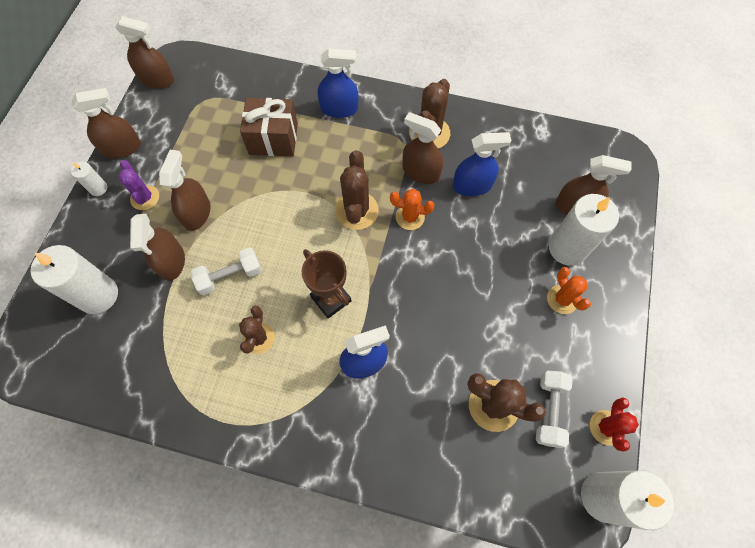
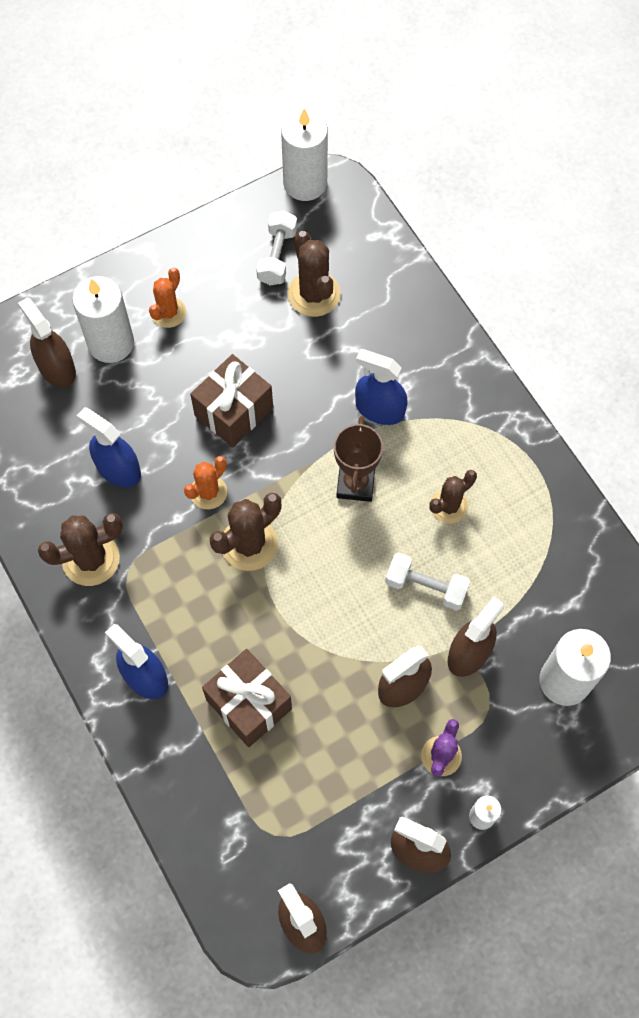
camera: 135 degrees left, 0 degrees up
orange cactus [390,189,435,230] -> orange cactus turned 75 degrees clockwise [184,456,227,509]
brown spray bottle [403,112,443,184] -> none
white dumbbell [536,371,573,448] -> white dumbbell turned 45 degrees counterclockwise [256,211,297,285]
red cactus [590,397,639,451] -> none
none -> brown gift [190,354,273,448]

